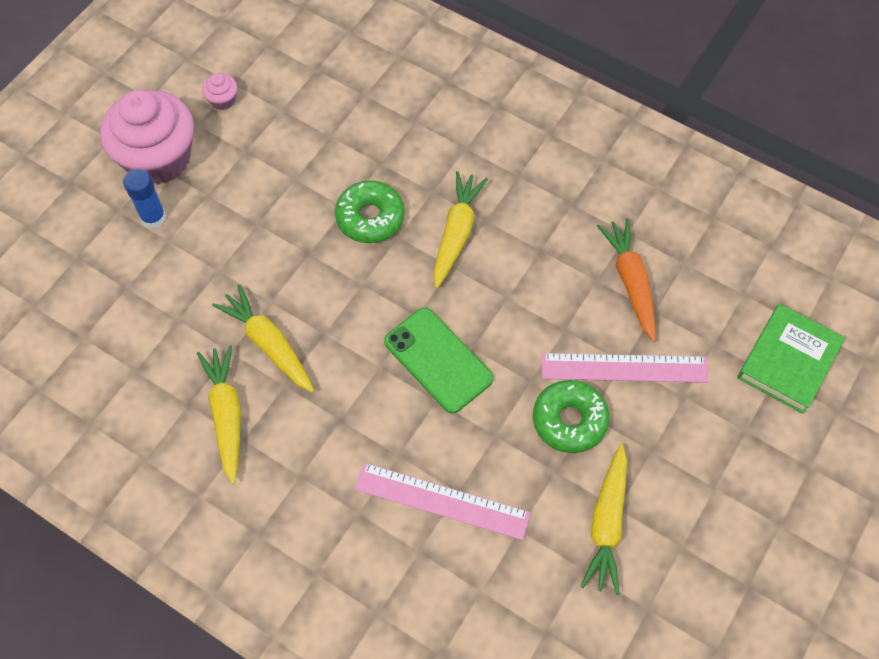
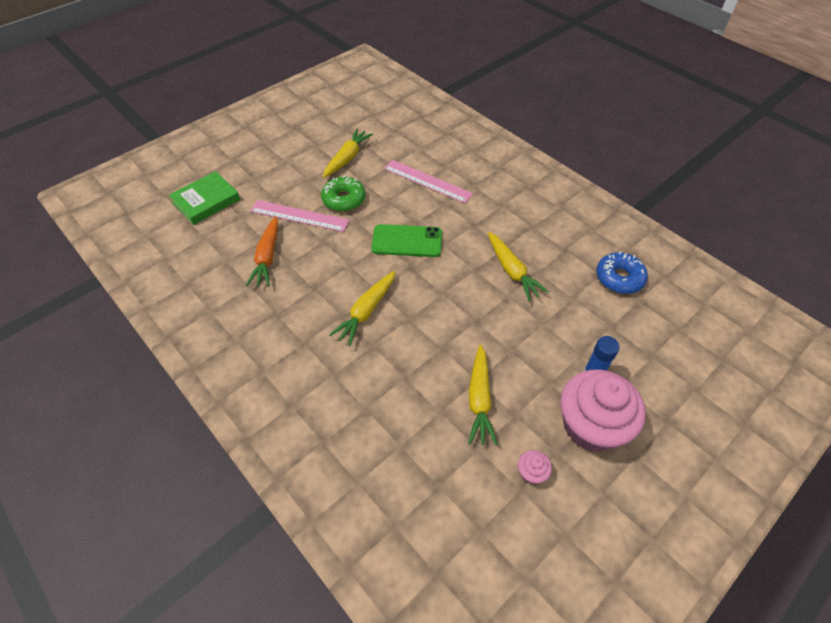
camera: 165 degrees left, 10 degrees down
yellow carrot [197,345,241,484] -> yellow carrot moved to [468,344,498,445]
green donut [335,180,405,243] -> none
green phone [384,308,493,414] -> green phone turned 60 degrees counterclockwise [371,224,442,257]
none -> blue donut [596,251,648,294]

